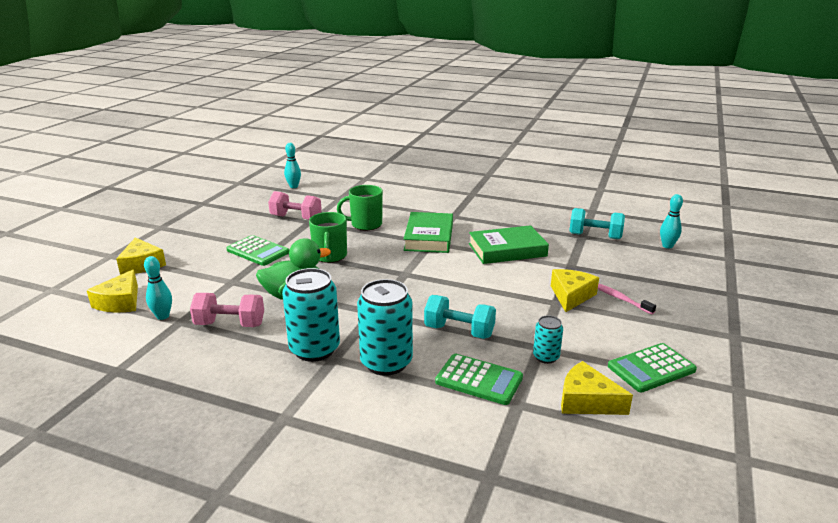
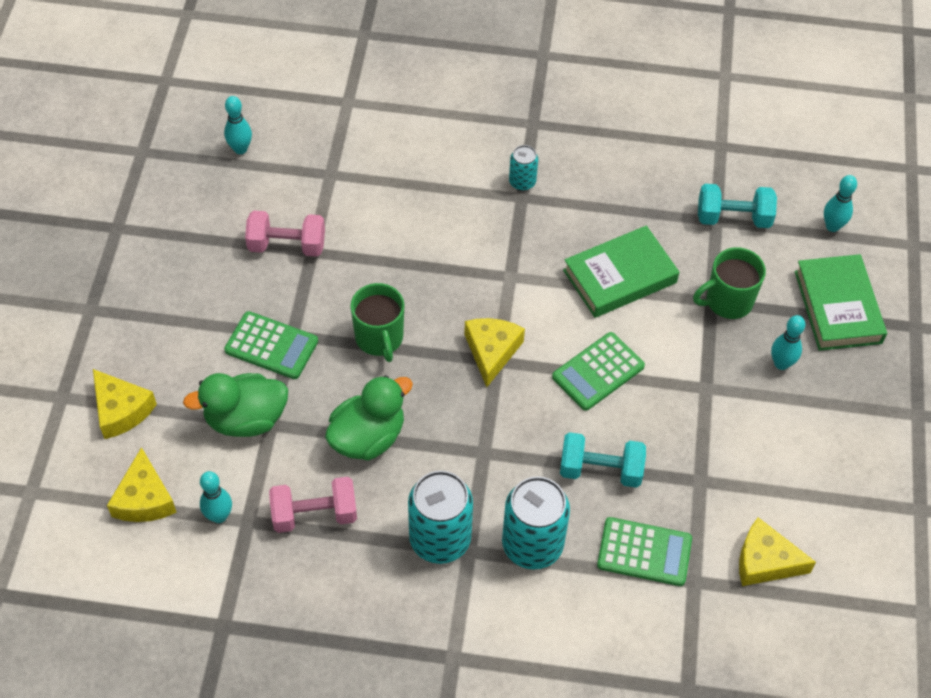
camera: 15 degrees left, 30 degrees up
green mug [337,185,383,230] -> green mug moved to [693,247,766,319]
green book [403,212,453,253] -> green book moved to [795,254,887,351]
turquoise can [533,315,563,364] -> turquoise can moved to [509,145,538,191]
yellow cheese [551,269,599,312] -> yellow cheese moved to [464,318,525,387]
pink toothbrush [598,283,656,315] -> turquoise bowling pin [771,315,805,370]
green calculator [608,343,697,392] -> green calculator moved to [552,332,645,411]
none -> green duck [183,373,288,437]

